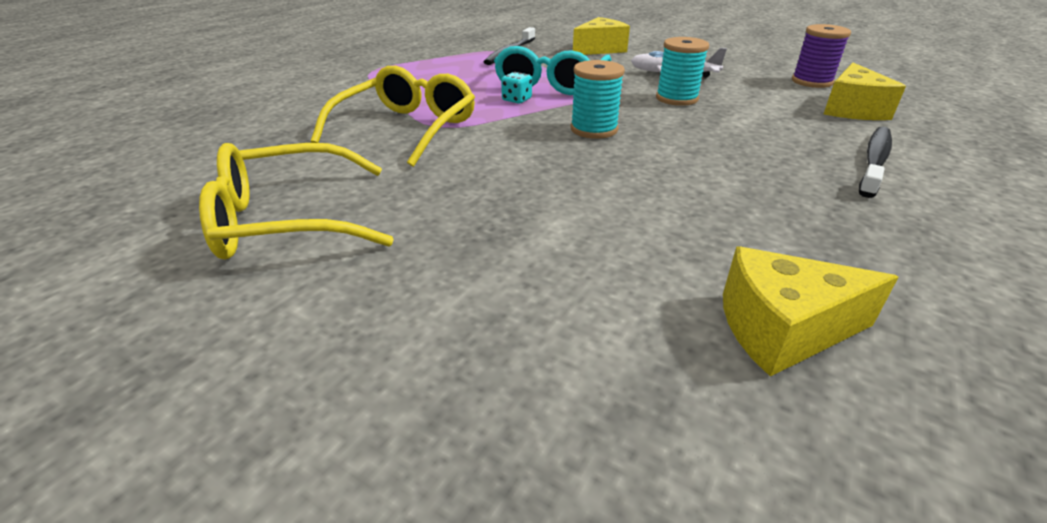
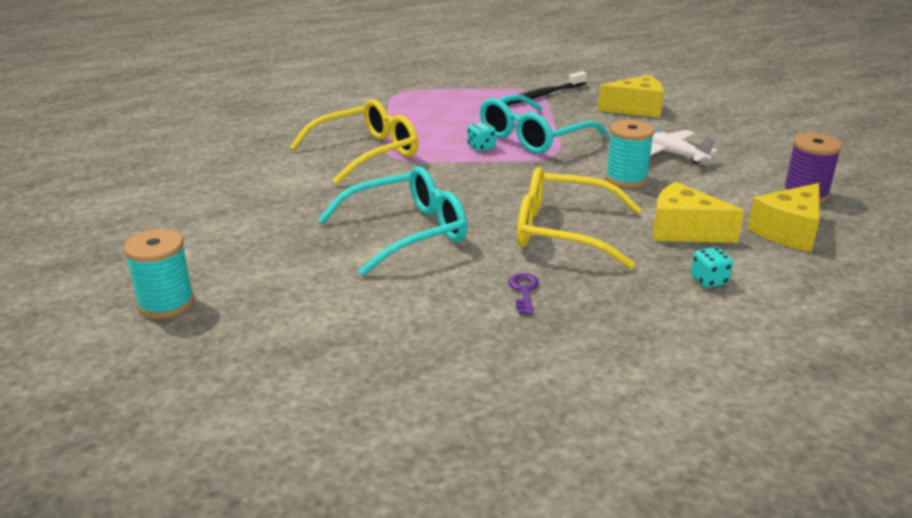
camera: 30 degrees right, 5 degrees down
yellow glasses [199,143,394,260] -> yellow glasses moved to [517,167,642,269]
turquoise spool [570,60,625,139] -> turquoise spool moved to [123,229,194,319]
yellow cheese [723,246,898,376] -> yellow cheese moved to [653,182,744,243]
black toothbrush [859,127,892,198] -> turquoise dice [691,247,733,288]
none -> turquoise glasses [318,166,467,276]
none -> purple key [508,273,539,315]

